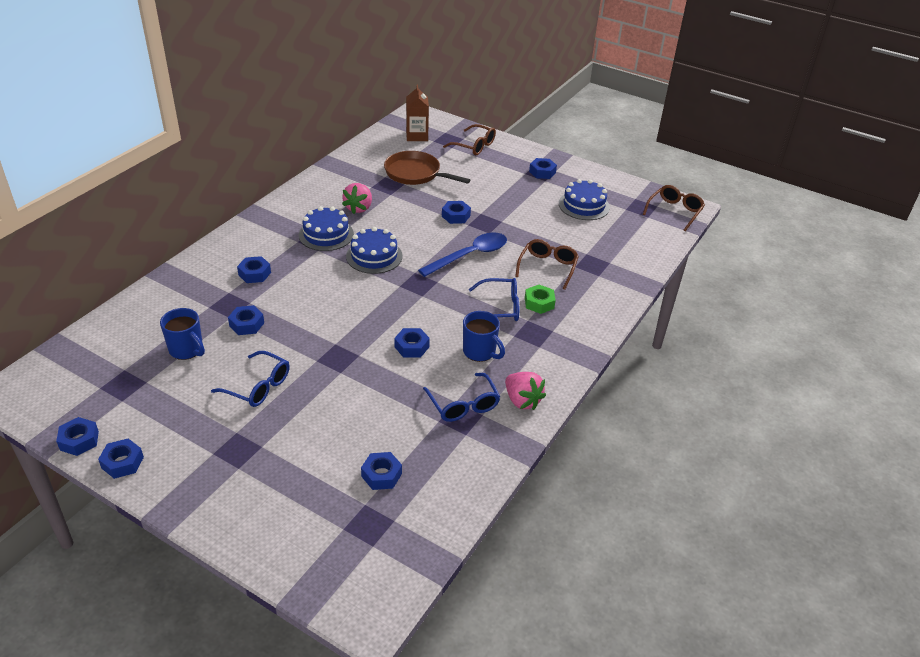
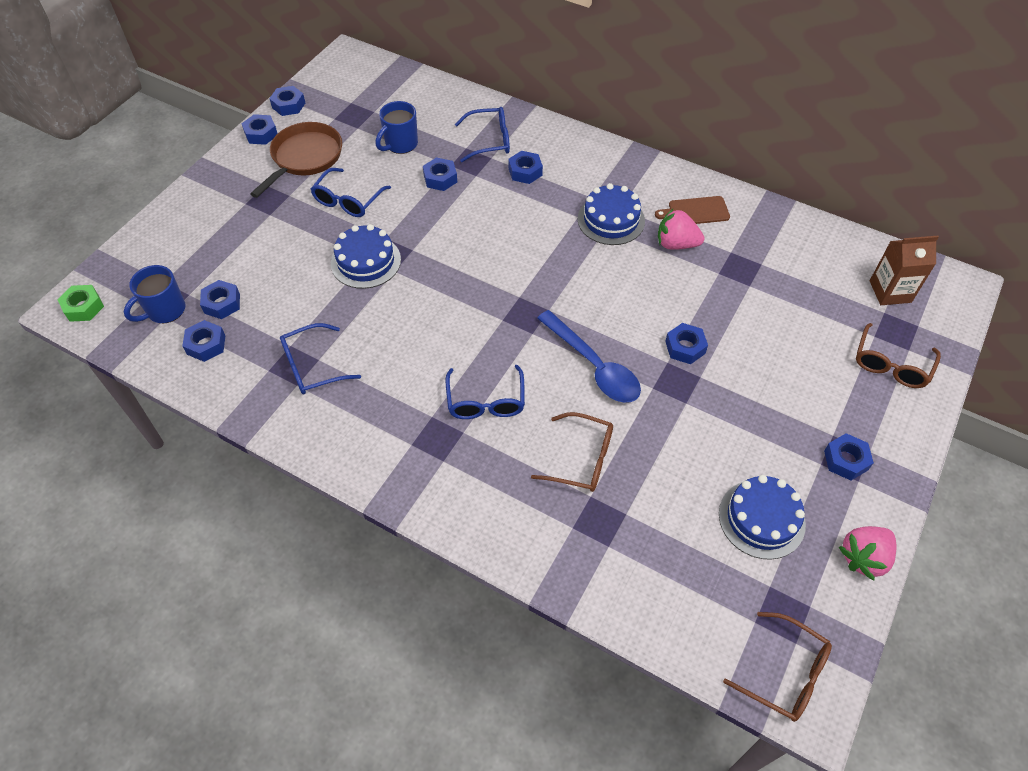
camera: 90 degrees right, 15 degrees up
blue cake [346,227,403,274] -> blue cake moved to [331,224,401,289]
brown pan [384,151,470,185] -> brown pan moved to [250,122,342,198]
blue nut [394,328,430,358] -> blue nut moved to [182,320,225,362]
blue mug [463,311,505,362] -> blue mug moved to [123,265,185,323]
pink strawberry [505,372,546,410] -> pink strawberry moved to [839,526,897,580]
green nut [525,285,555,314] -> green nut moved to [57,285,104,322]
none -> blue glasses [455,107,510,162]
none -> brown cutting board [655,196,730,224]

